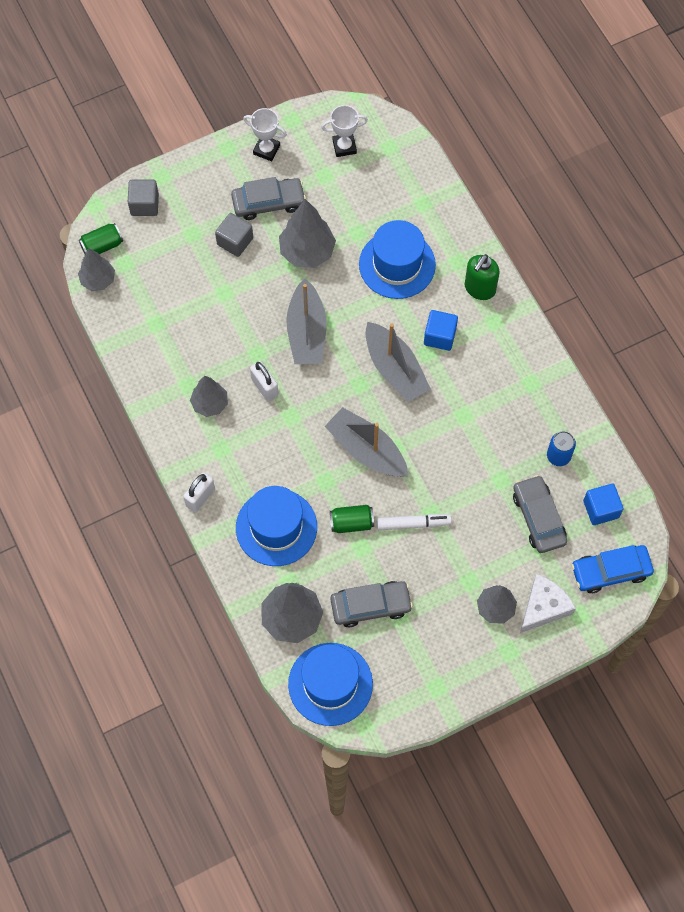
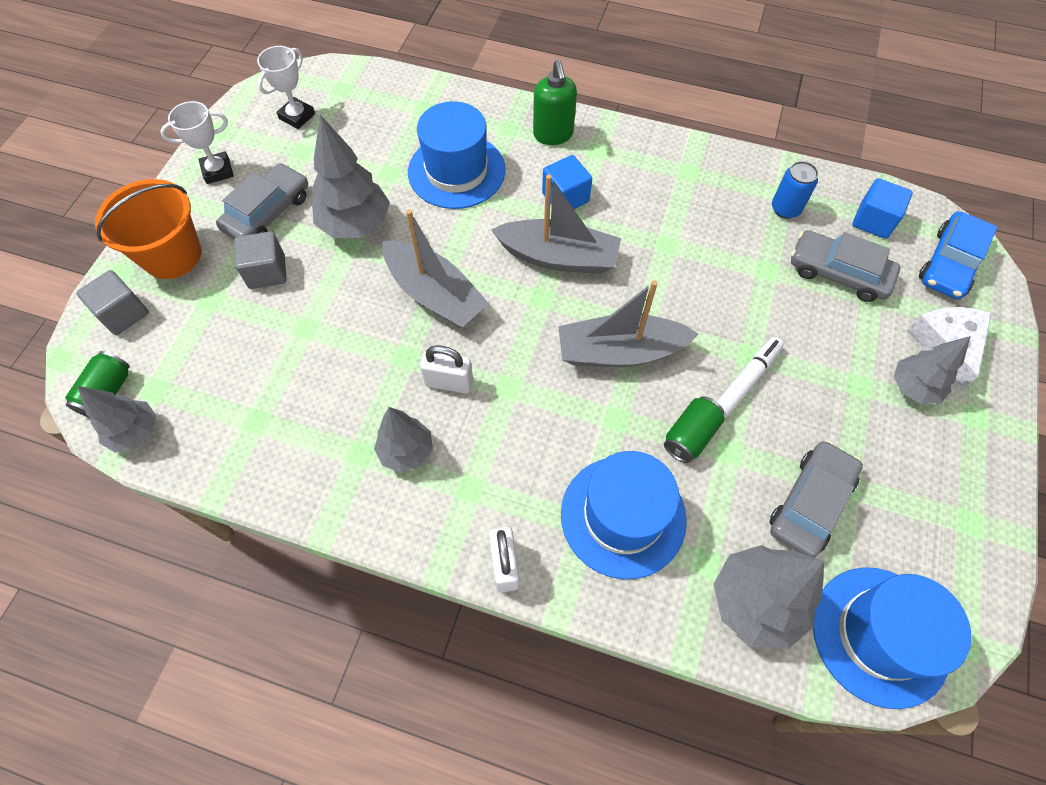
camera: 45 degrees left, 5 degrees down
none -> orange bucket [95,179,201,279]

